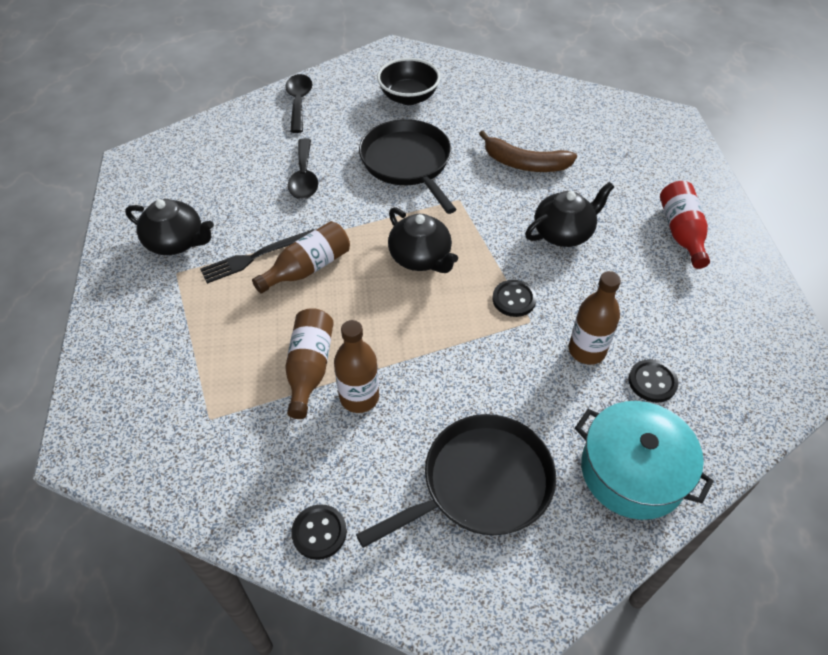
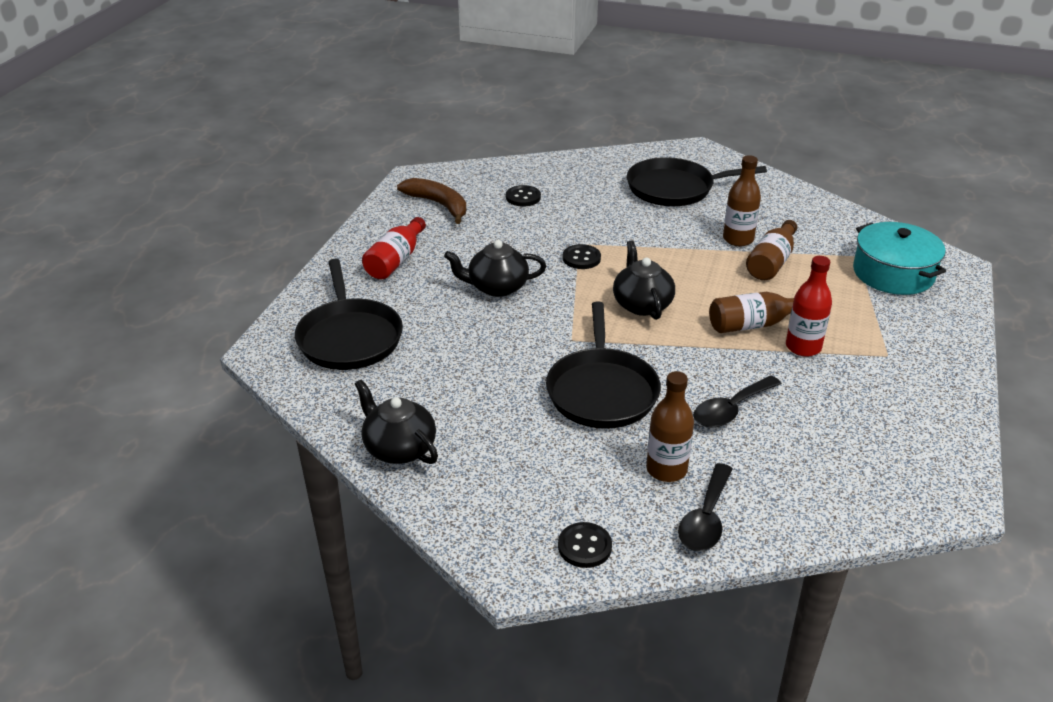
camera: 155 degrees left, 15 degrees down
black teapot [125,199,214,255] -> black teapot moved to [355,379,438,464]
black fork [200,229,315,284] -> red bottle [786,256,832,357]
black spoon [288,138,318,199] -> black spoon turned 150 degrees counterclockwise [693,375,782,428]
black button [291,504,347,560] -> black button moved to [558,522,612,568]
black bowl [377,58,440,105] -> none
brown banana [479,131,577,172] -> brown banana moved to [397,178,466,224]
brown bottle [569,271,621,365] -> brown bottle moved to [646,371,694,482]
turquoise pot [575,401,714,520] -> turquoise pot moved to [853,222,946,295]
none -> black pan [295,259,403,370]

